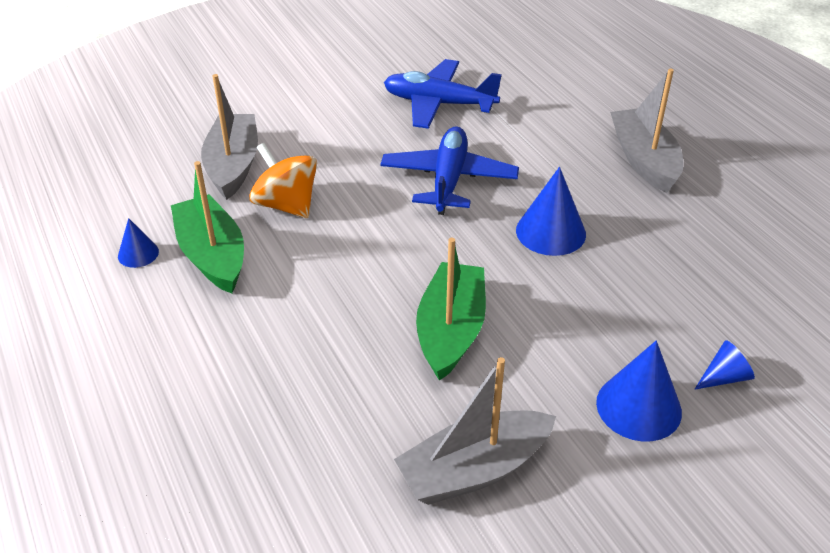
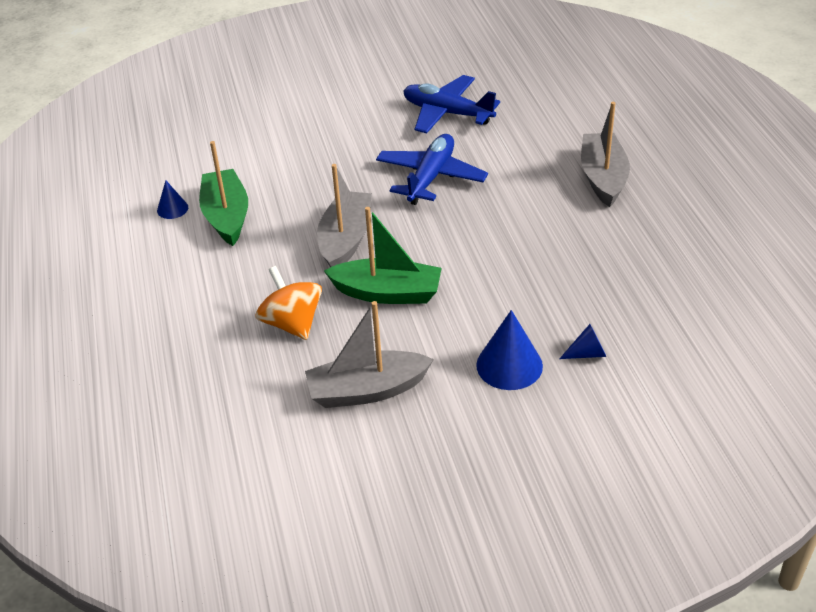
camera: 15 degrees right, 0 degrees up
grey boat [201,74,258,200] -> grey boat moved to [317,164,372,267]
orange spinning top [249,143,317,218] -> orange spinning top moved to [255,266,322,340]
green boat [416,238,486,381] -> green boat turned 75 degrees clockwise [324,207,442,304]
blue cone [516,167,586,256] -> none

